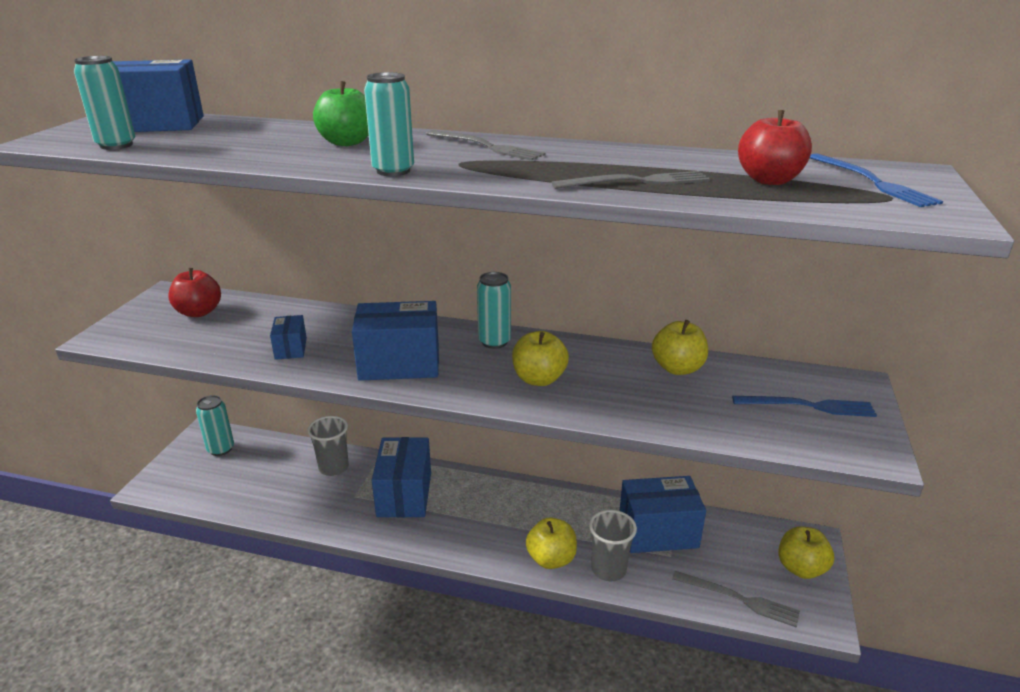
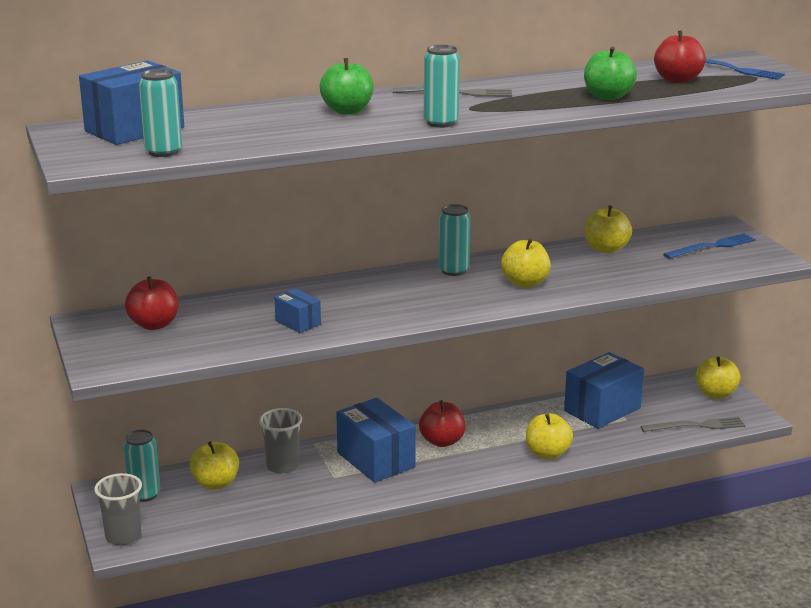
camera: 35 degrees left, 5 degrees down
blue box [352,301,439,381] -> none
grey fork [552,171,710,189] -> green apple [584,47,637,100]
grey cup [589,510,637,581] -> grey cup moved to [94,473,142,545]
none -> yellow apple [190,441,239,490]
none -> red apple [419,400,466,447]

